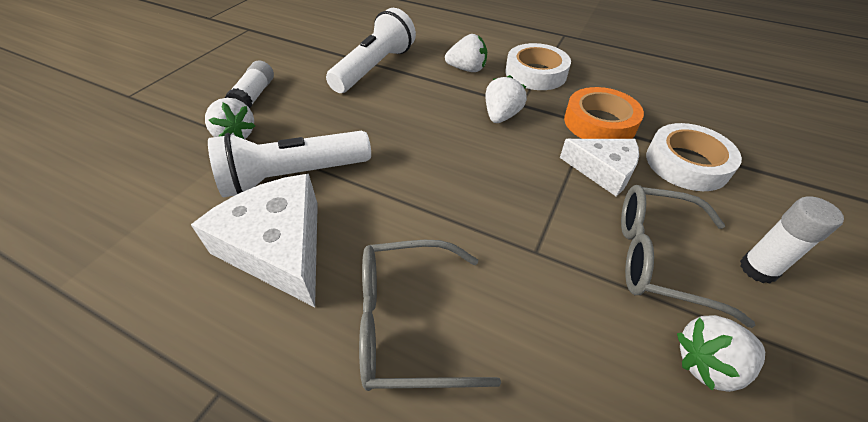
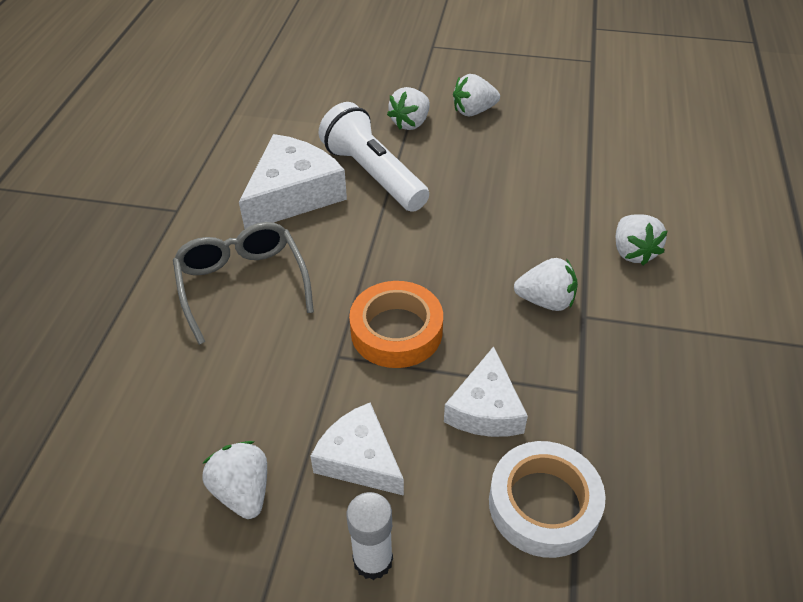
camera: 75 degrees right, 0 degrees up
white glue stick [225,60,274,108] -> white strawberry [453,74,500,116]
white flashlight [326,8,416,93] -> none
white tape [505,43,571,90] -> none
orange tape [564,87,644,139] -> orange tape moved to [349,281,443,368]
grey glasses [621,185,755,328] -> white cheese [310,402,404,496]

